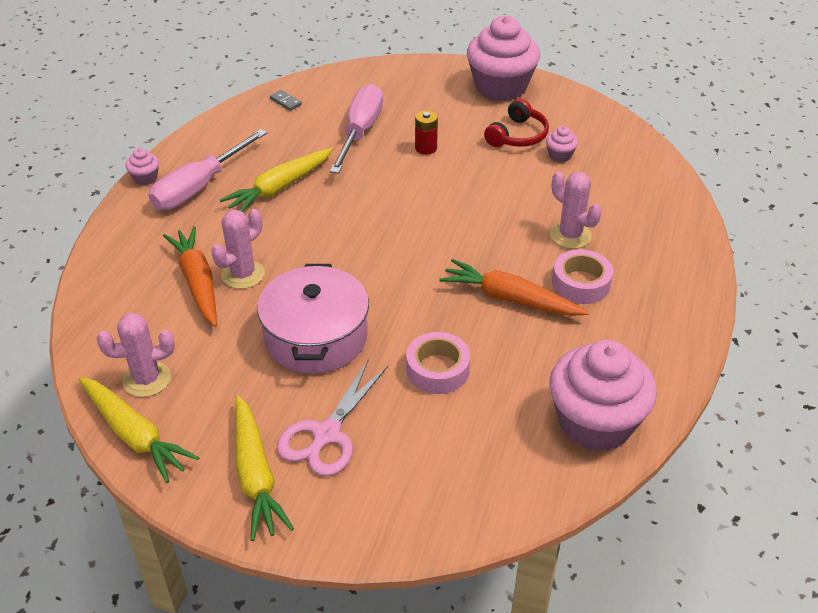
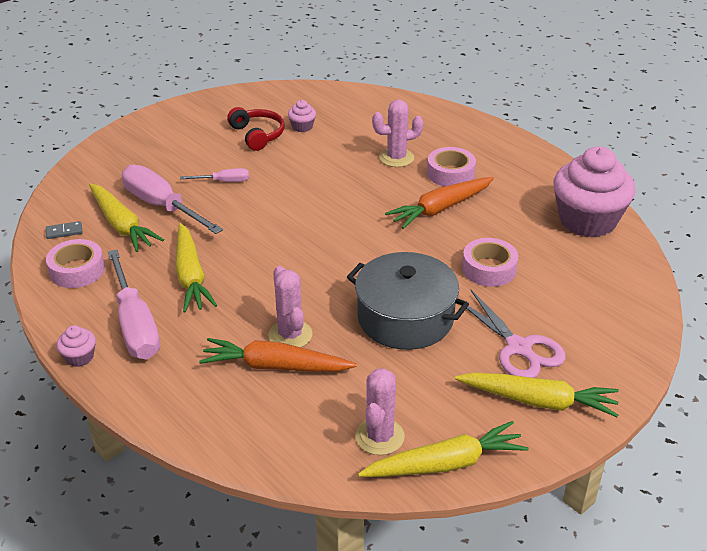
camera: 60 degrees left, 5 degrees down
pink pot [257,264,369,374] -> grey pot [347,252,469,350]
red battery [415,110,438,155] -> pink screwdriver [180,168,249,182]
pink cupcake [467,16,540,101] -> none
none -> pink tape [46,239,105,288]
none -> yellow carrot [89,183,164,252]

